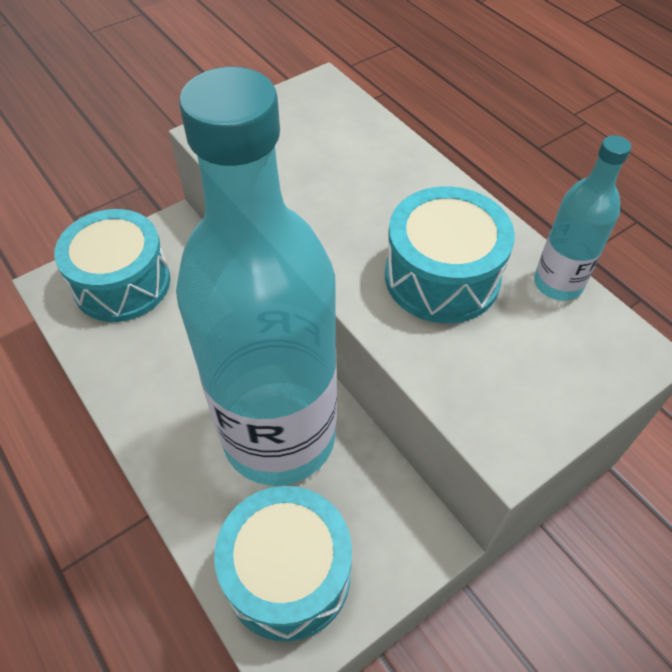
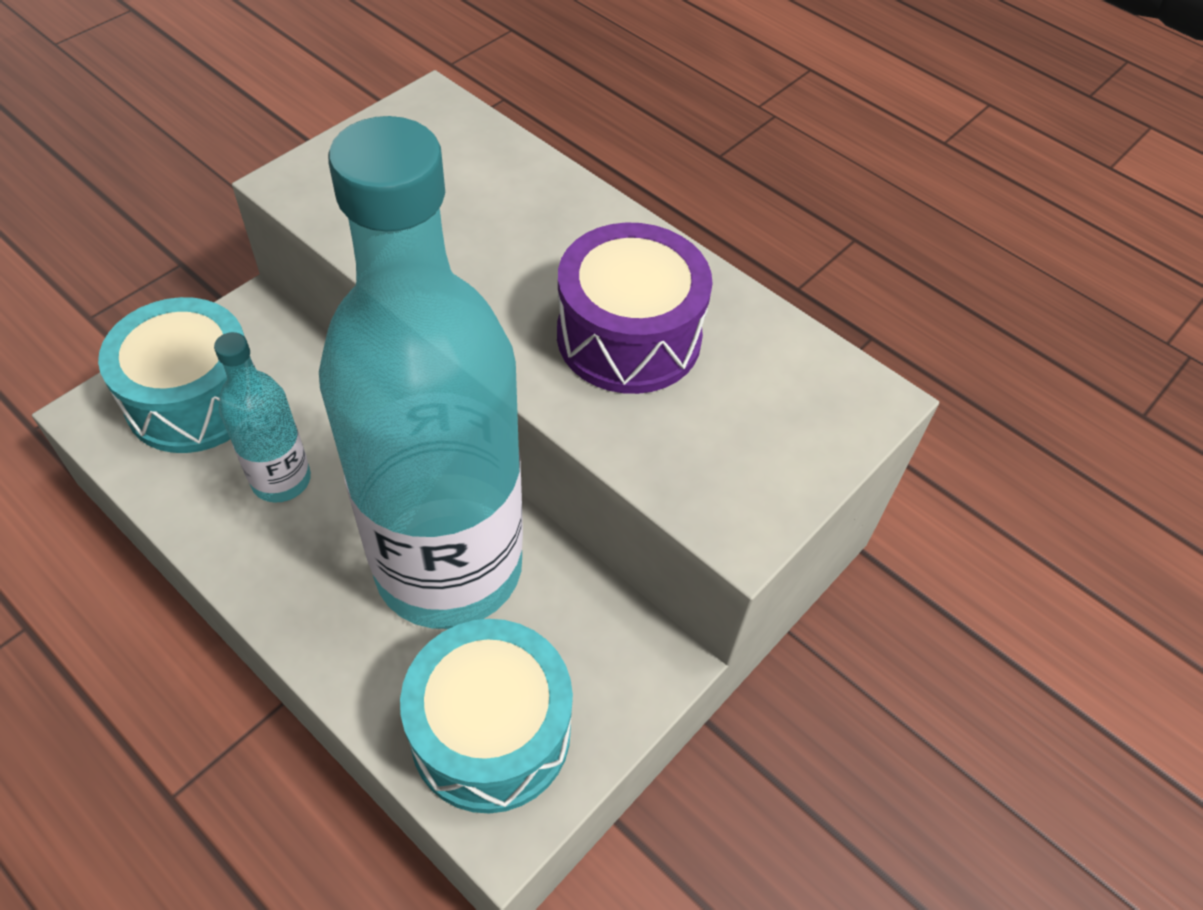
camera: 15 degrees left, 0 degrees up
turquoise drum [385,186,515,323] -> purple drum [557,223,713,394]
turquoise bottle [534,135,631,301] -> turquoise bottle moved to [214,332,311,503]

